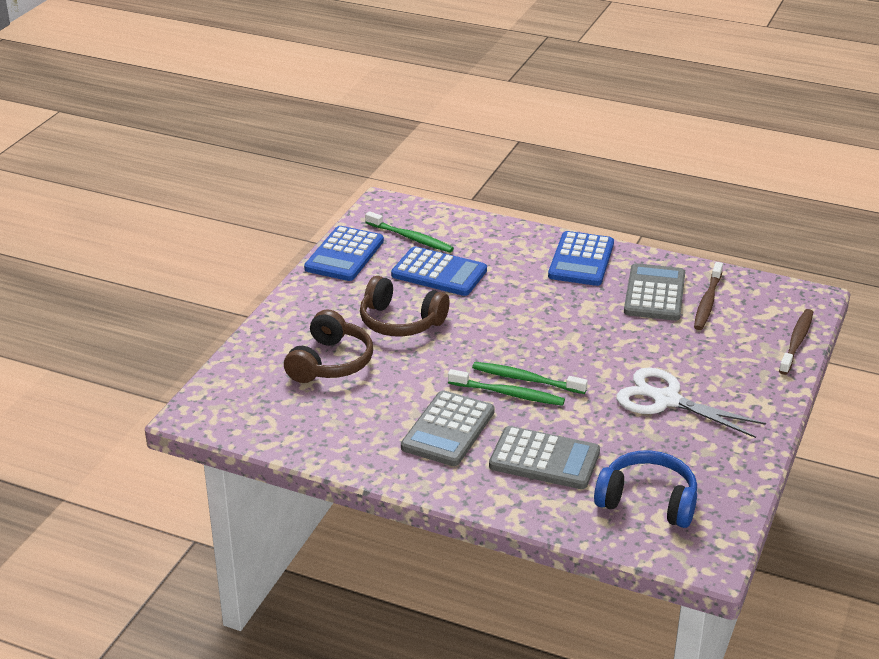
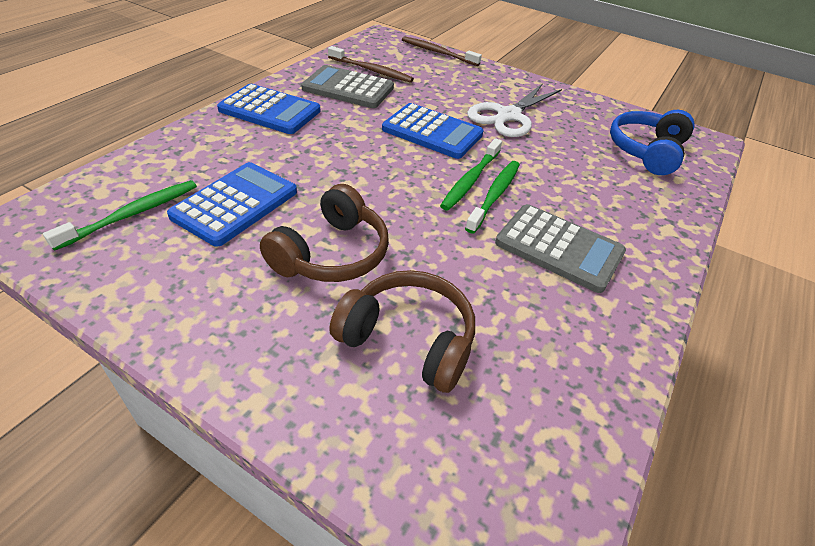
camera: 85 degrees left, 10 degrees up
blue calculator [304,226,384,281] -> blue calculator moved to [382,103,484,159]
grey calculator [489,426,600,489] -> none

